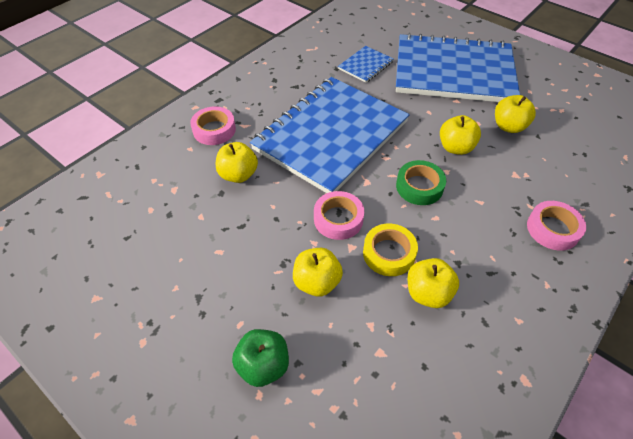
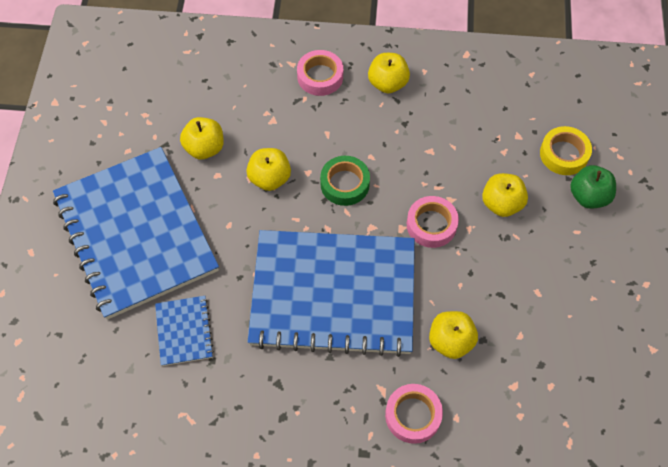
camera: 125 degrees left, 10 degrees up
blue notebook [338,46,394,83] -> blue notebook turned 75 degrees clockwise [155,296,214,366]
yellow tape [363,224,418,276] -> yellow tape moved to [540,126,592,175]
yellow apple [407,258,459,308] -> yellow apple moved to [368,53,410,93]

